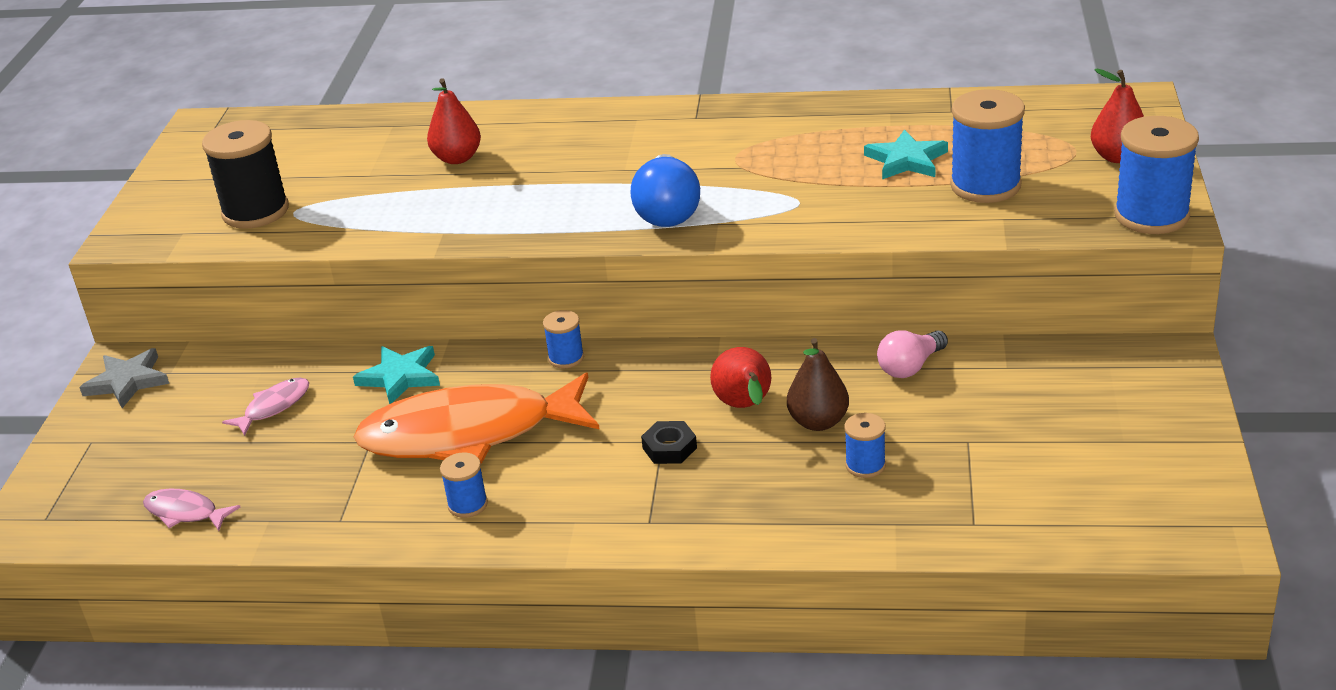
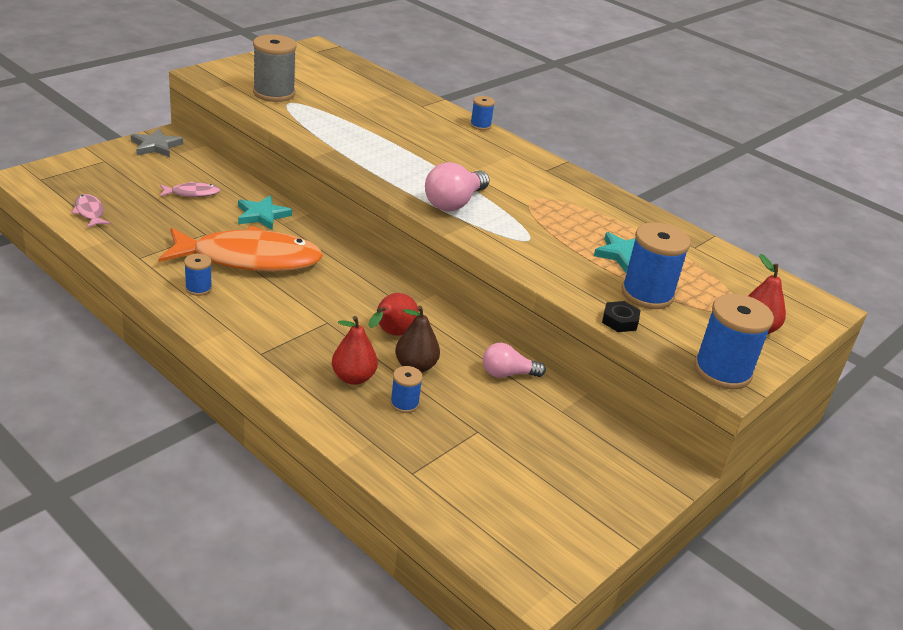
camera: 30 degrees right, 0 degrees up
black spool [202,120,289,229] -> grey spool [253,34,296,102]
orange fish [353,373,600,464] -> orange fish turned 150 degrees clockwise [158,225,323,272]
red pear [427,78,481,164] -> red pear moved to [332,316,378,385]
blue spool [543,310,584,369] -> blue spool moved to [470,96,495,130]
blue light bulb [631,154,700,227] -> pink light bulb [425,162,490,211]
black nut [641,421,697,464] -> black nut moved to [602,301,640,332]

